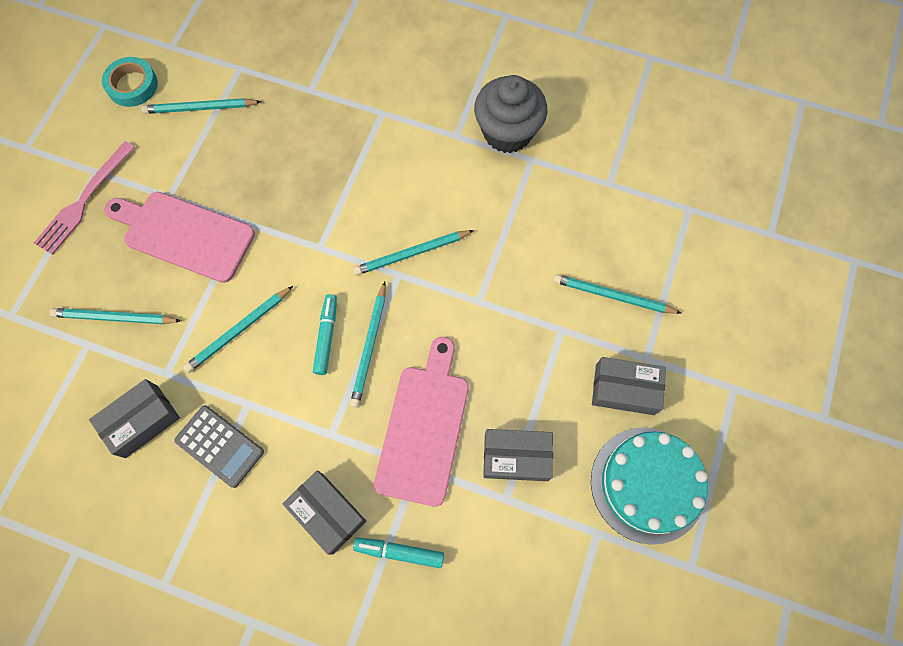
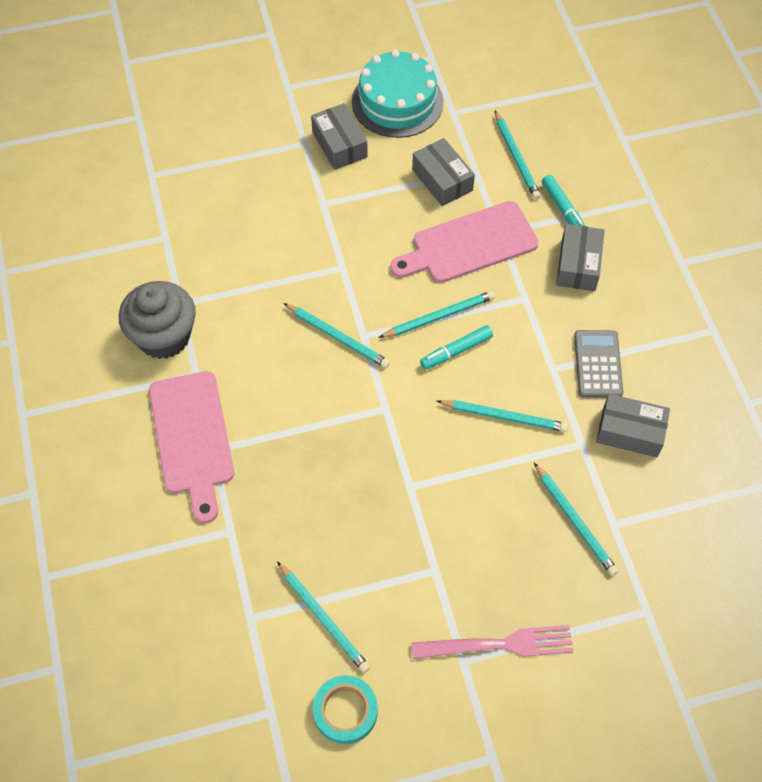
camera: 125 degrees left, 10 degrees down
pink cutting board [104,192,255,283] -> pink cutting board moved to [149,371,234,523]
turquoise pencil [553,274,682,314] -> turquoise pencil moved to [495,110,541,200]

